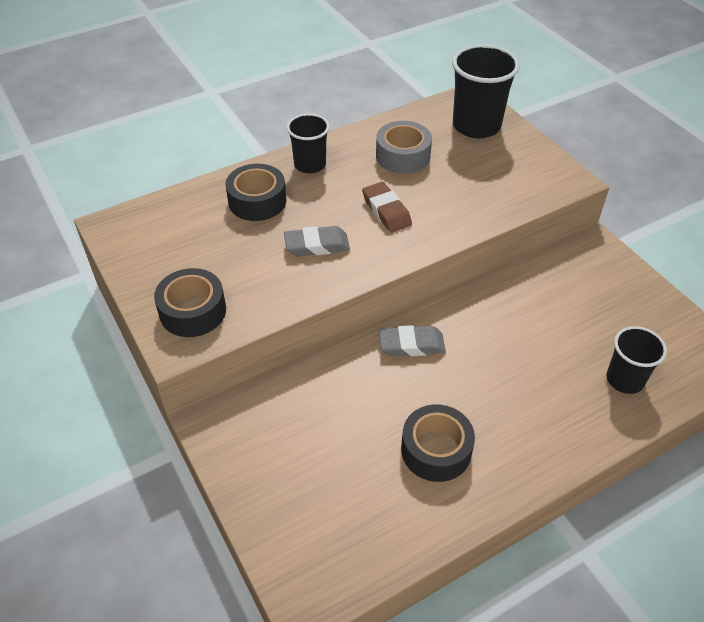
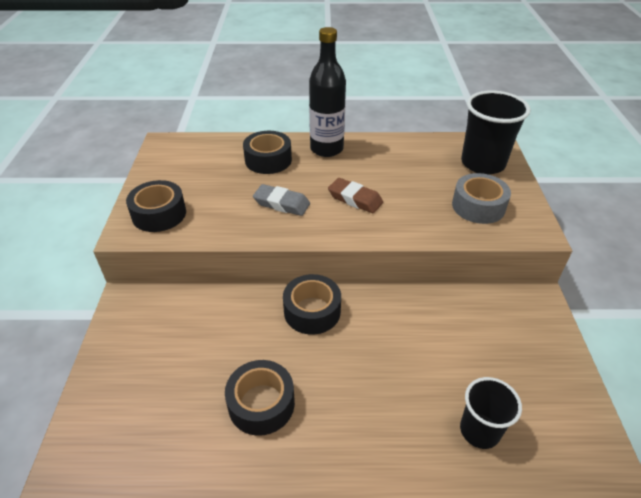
camera: 30 degrees right, 5 degrees down
black cup [287,113,330,173] -> black bottle [309,27,346,157]
brown eraser [362,182,412,233] -> brown eraser turned 60 degrees counterclockwise [328,178,383,213]
grey tape [376,121,432,174] -> grey tape moved to [452,173,511,224]
grey eraser [379,325,446,356] -> black tape [283,274,341,335]

